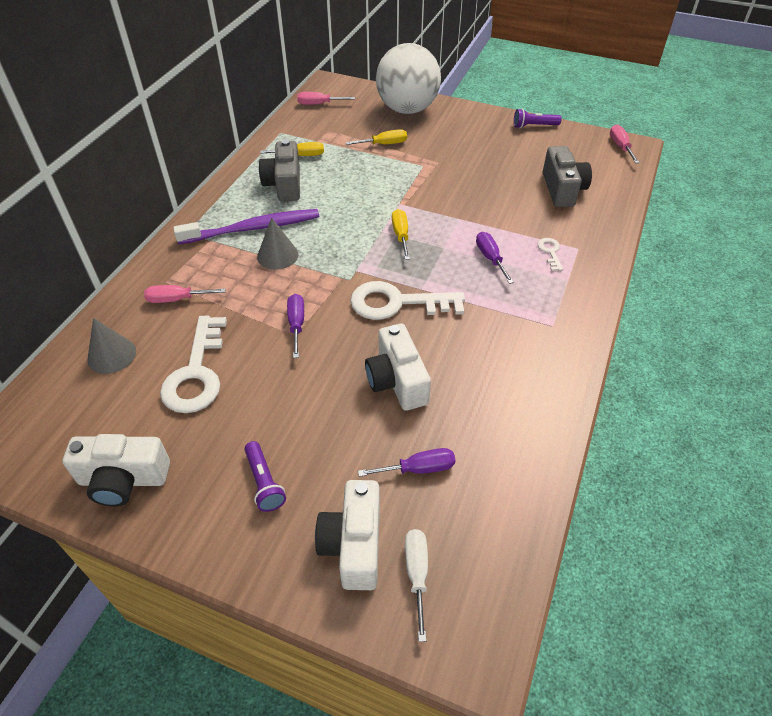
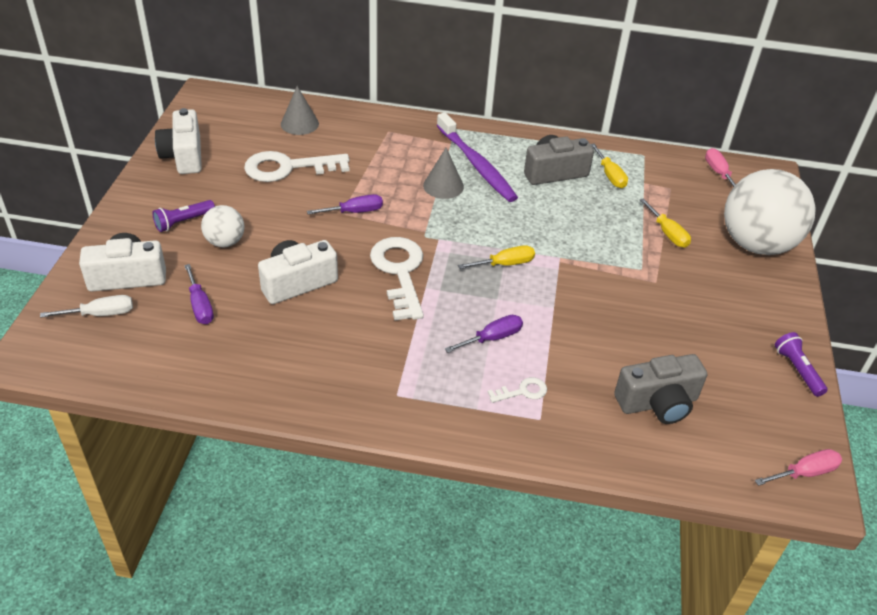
camera: 75 degrees right, 5 degrees down
pink screwdriver [144,285,226,303] -> none
none -> white ball [201,205,244,247]

